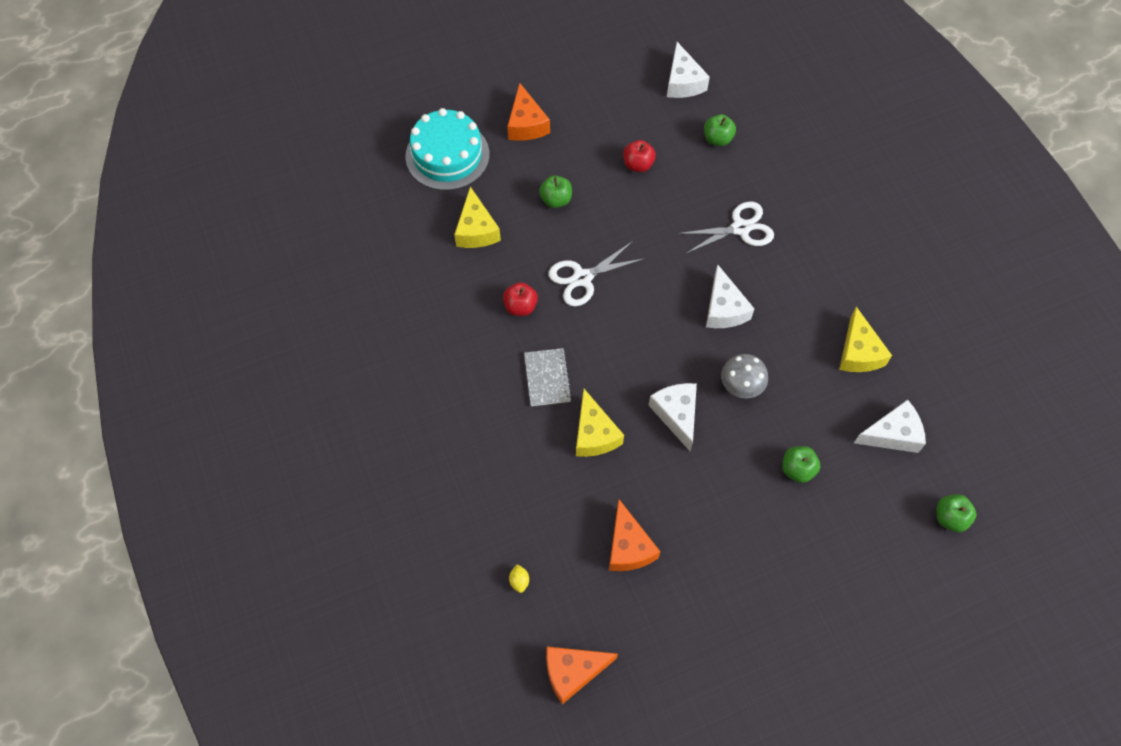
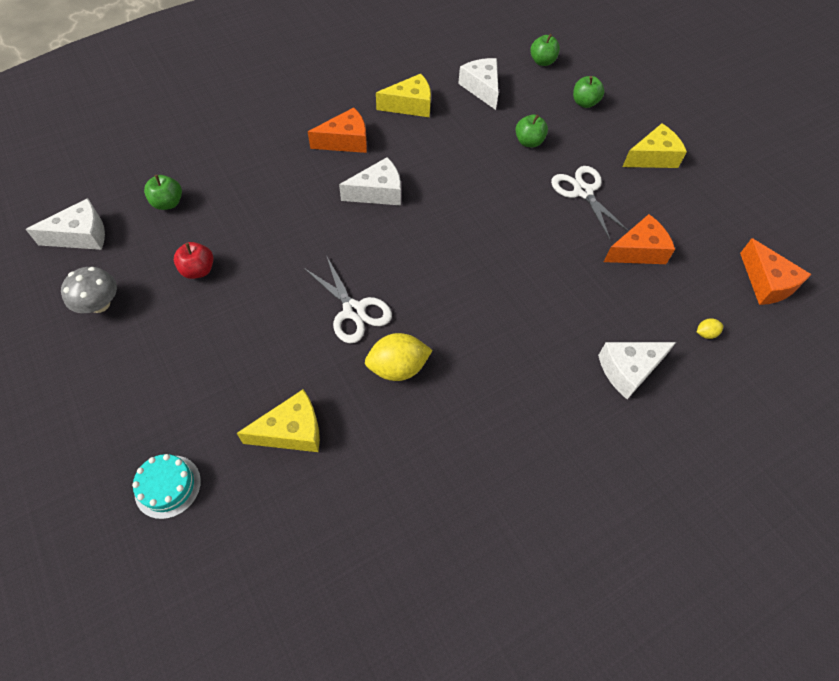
camera: 100 degrees left, 5 degrees down
turquoise cake [405,108,490,190] -> turquoise cake [132,454,201,519], size x0.54
red apple [503,282,538,316] -> yellow lemon [365,333,433,381]
orange cheese [507,83,550,141] -> orange cheese moved to [308,107,367,153]
grey notebook [524,348,572,406] -> none
green apple [539,175,572,208] -> green apple moved to [573,76,605,108]
yellow cheese [576,389,624,457] -> yellow cheese moved to [623,123,687,168]
white cheese [648,383,697,451] -> white cheese moved to [598,342,676,399]
white scissors [677,202,774,254] -> white scissors moved to [551,166,629,239]
grey mushroom [721,354,768,399] -> grey mushroom moved to [61,267,117,313]

